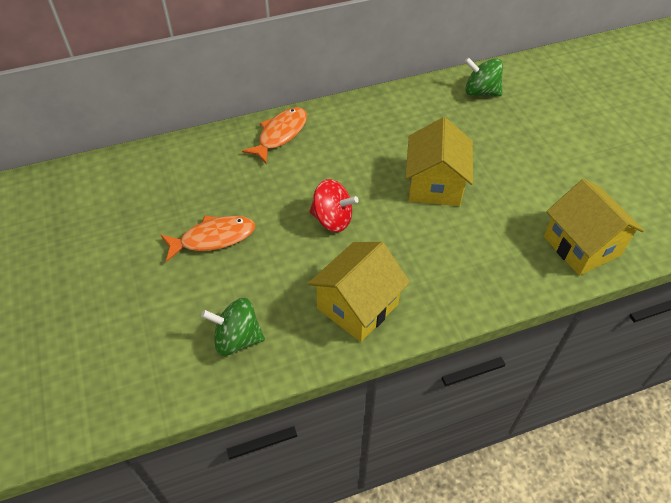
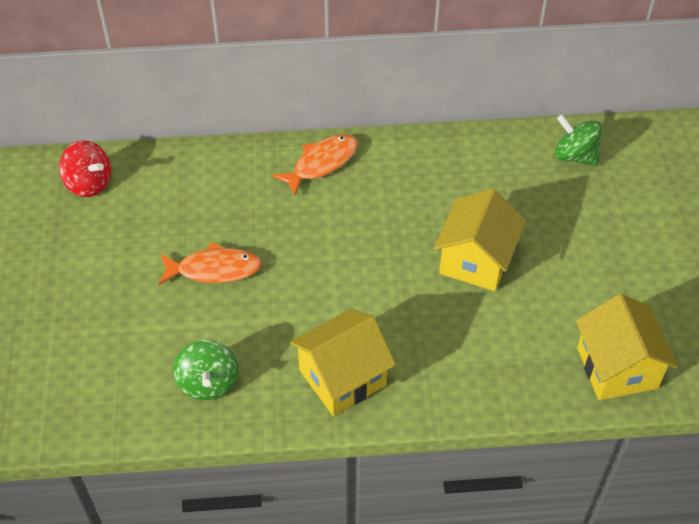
camera: 15 degrees right, 0 degrees up
green spinning top [201,298,265,356] -> green spinning top turned 120 degrees counterclockwise [173,340,238,400]
red spinning top [309,179,359,232] -> red spinning top moved to [59,141,111,197]

